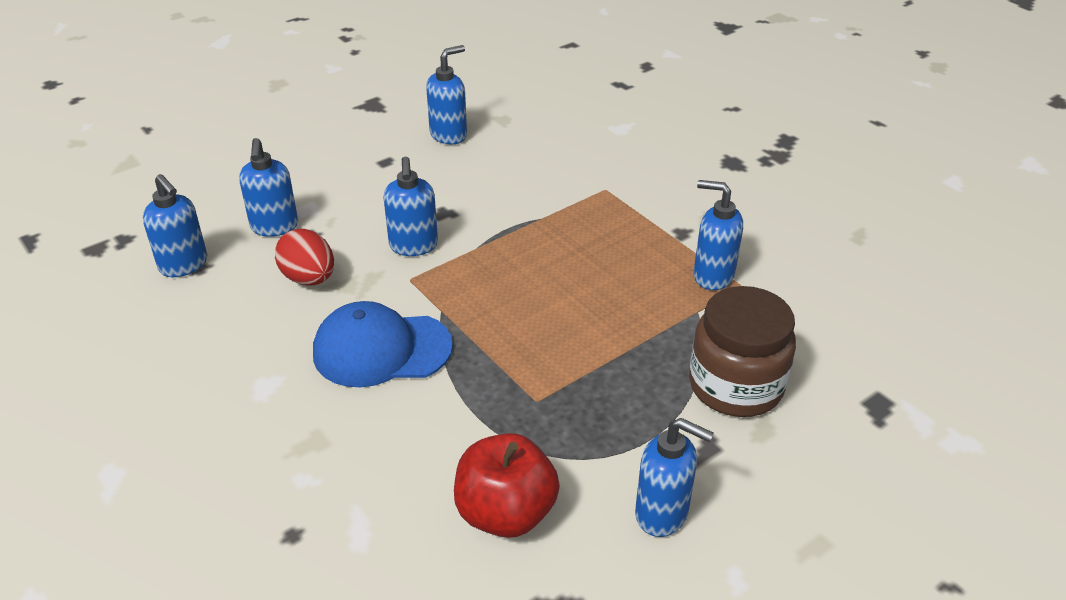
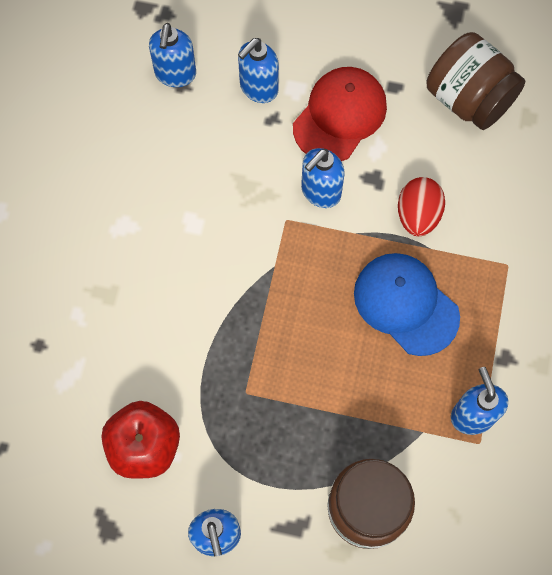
camera: 50 degrees right, 30 degrees up
red egg [275,229,334,286] -> red egg moved to [398,177,445,236]
blue cap [313,301,453,387] -> blue cap moved to [354,253,460,356]
blue soap dispenser [426,45,467,144] -> brown jar [427,32,525,130]
none -> red cap [293,67,387,161]

